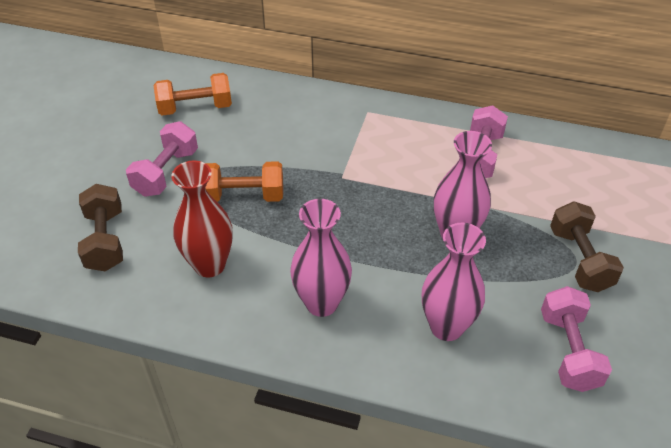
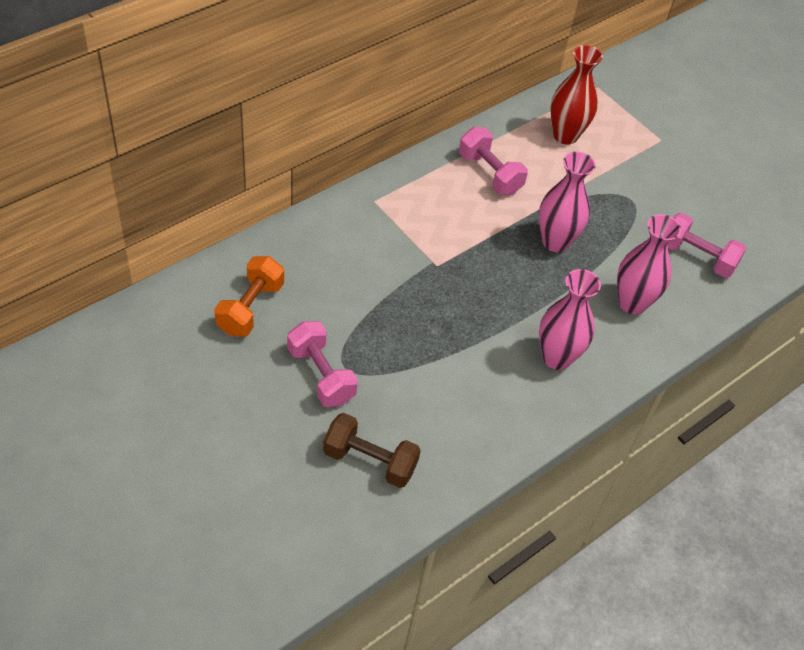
camera: 60 degrees left, 5 degrees up
red vase [172,160,233,278] -> red vase moved to [550,45,603,145]
orange dumbbell [205,161,283,202] -> none
brown dumbbell [550,201,624,292] -> none

